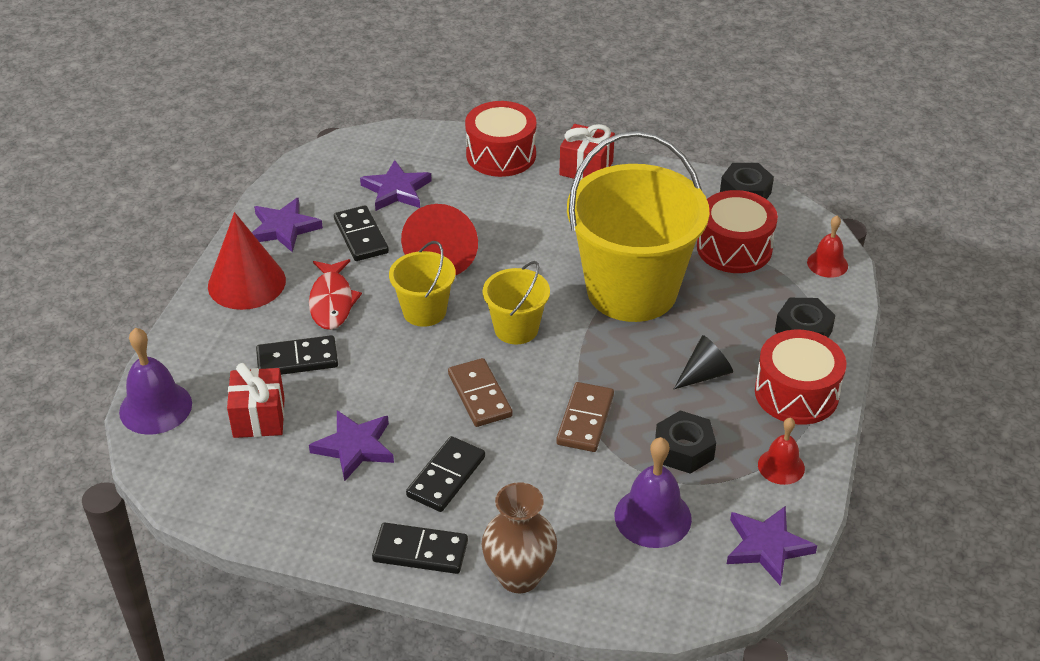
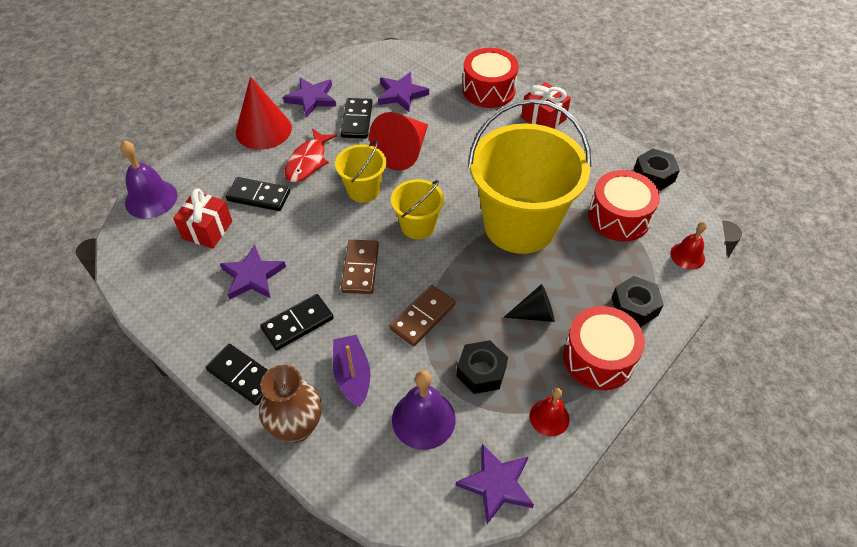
camera: 25 degrees right, 10 degrees up
none -> purple boat [333,335,370,407]

